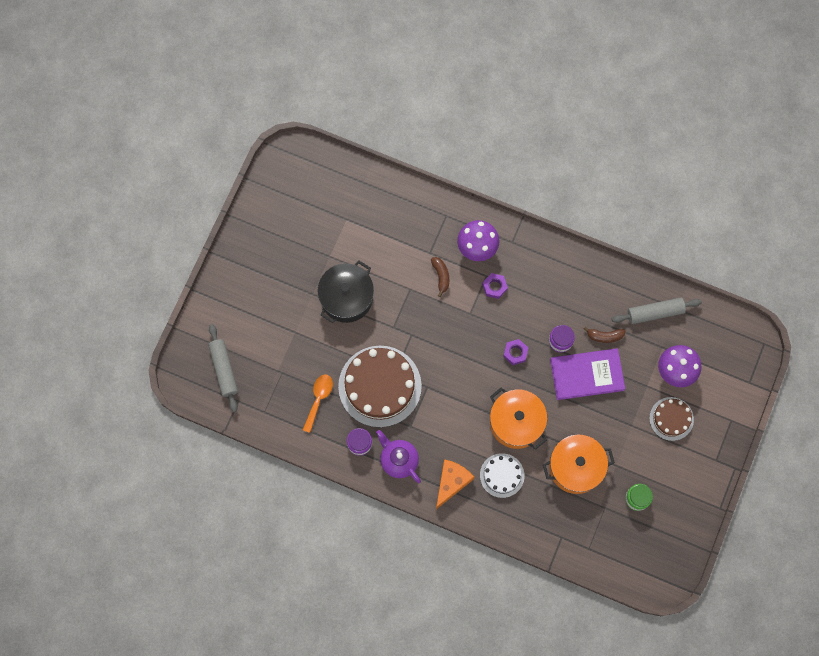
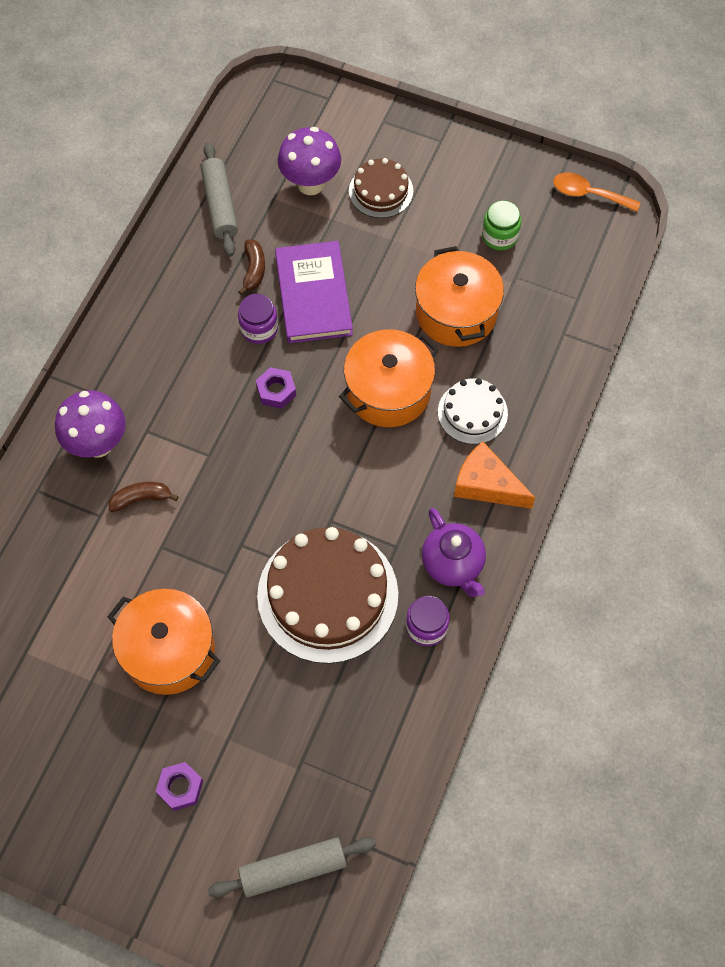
camera: 90 degrees left, 10 degrees down
orange spoon [303,374,333,433] -> orange spoon moved to [553,173,641,212]
black pot [317,261,374,323] -> orange pot [108,589,220,695]
purple teapot [376,430,421,483] -> purple teapot turned 75 degrees counterclockwise [422,508,486,597]
purple nut [482,273,508,299] -> purple nut moved to [156,762,203,811]

